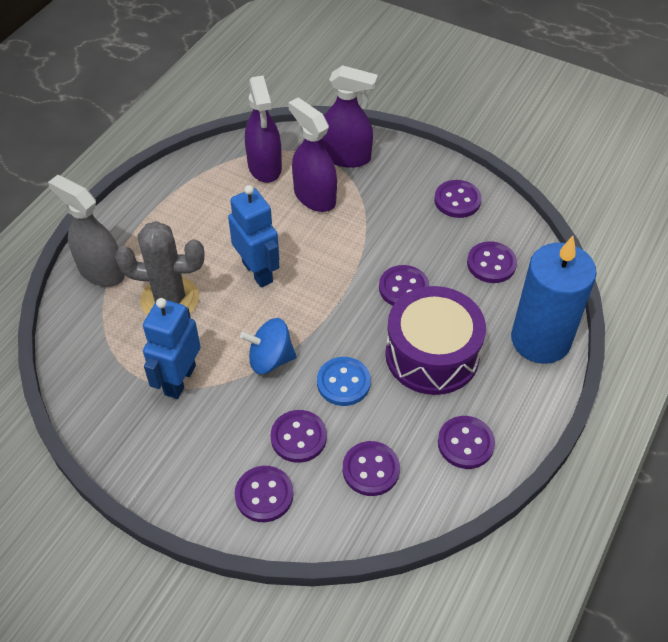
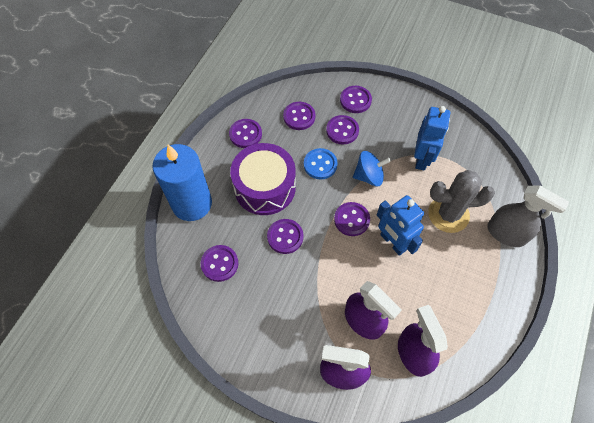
camera: 175 degrees right, 10 degrees up
purple button [434,180,482,218] -> purple button moved to [334,202,370,236]

